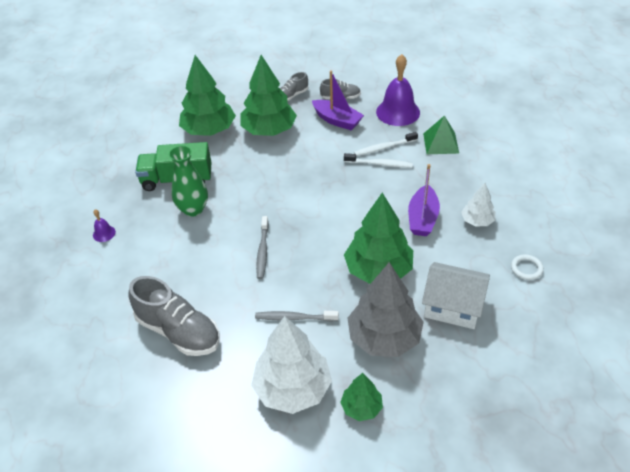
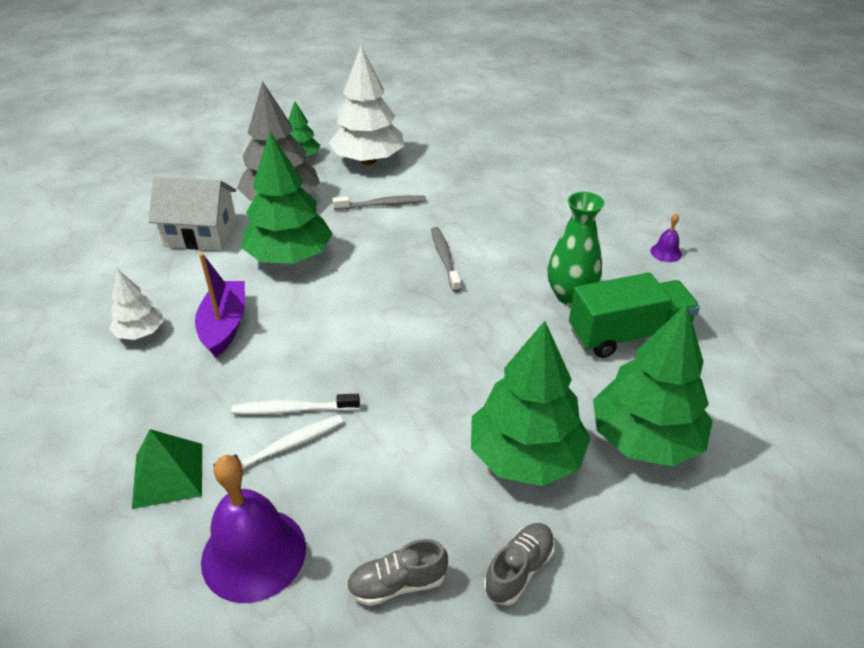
camera: 165 degrees right, 5 degrees down
grey shoe [128,276,220,356] -> none
purple boat [312,70,364,130] -> none
white ring [511,254,544,280] -> none

